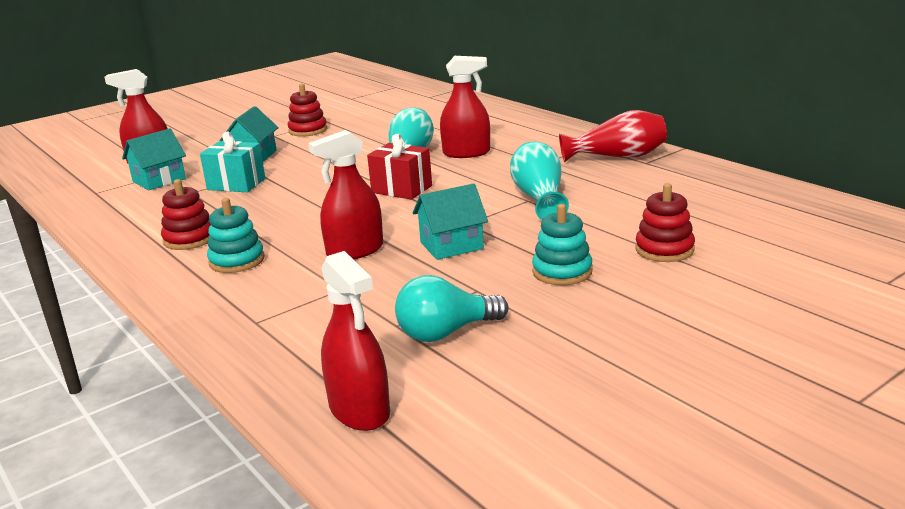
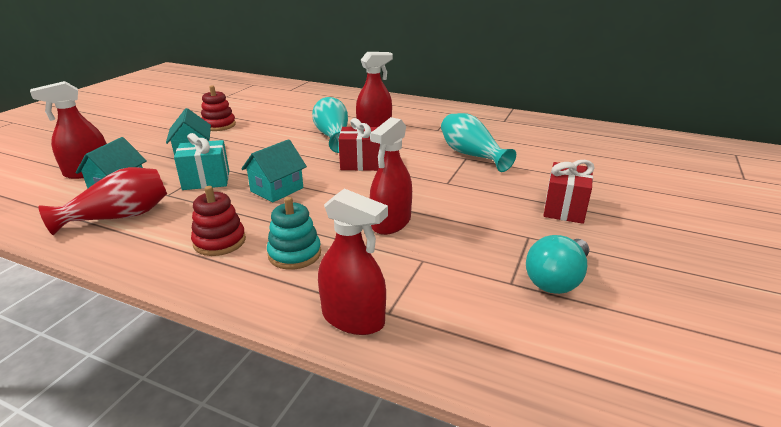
camera: 30 degrees left, 5 degrees up
red spray bottle [321,251,390,431] -> red spray bottle moved to [318,189,388,335]
turquoise house [413,183,488,260] -> turquoise house moved to [241,139,307,202]
turquoise stacking toy [532,204,592,285] -> red gift [543,160,595,224]
red vase [559,110,667,162] -> red vase moved to [38,167,167,235]
red stacking toy [636,183,695,262] -> none

